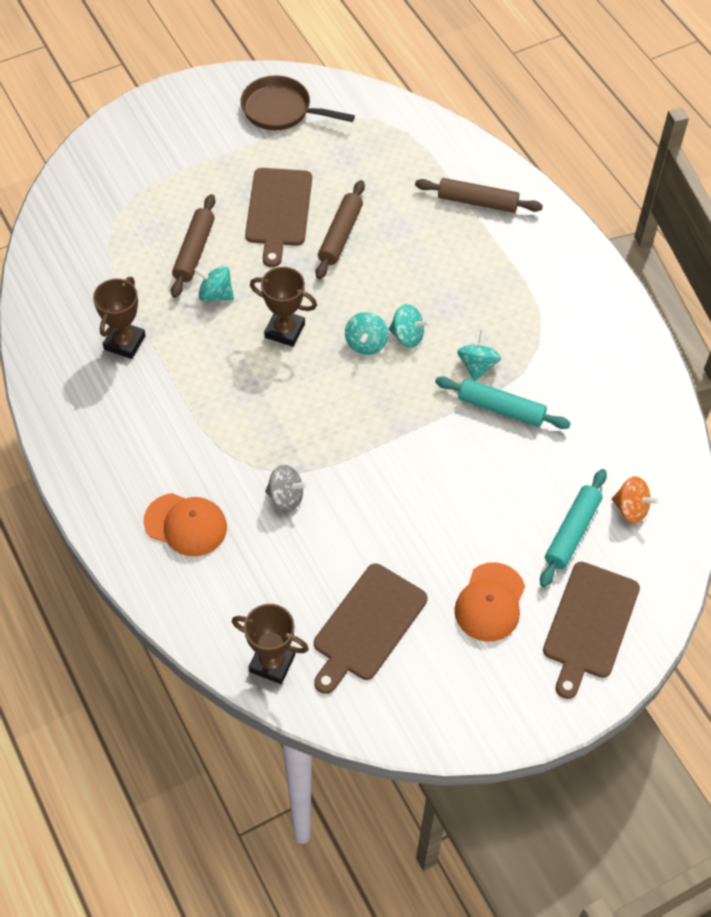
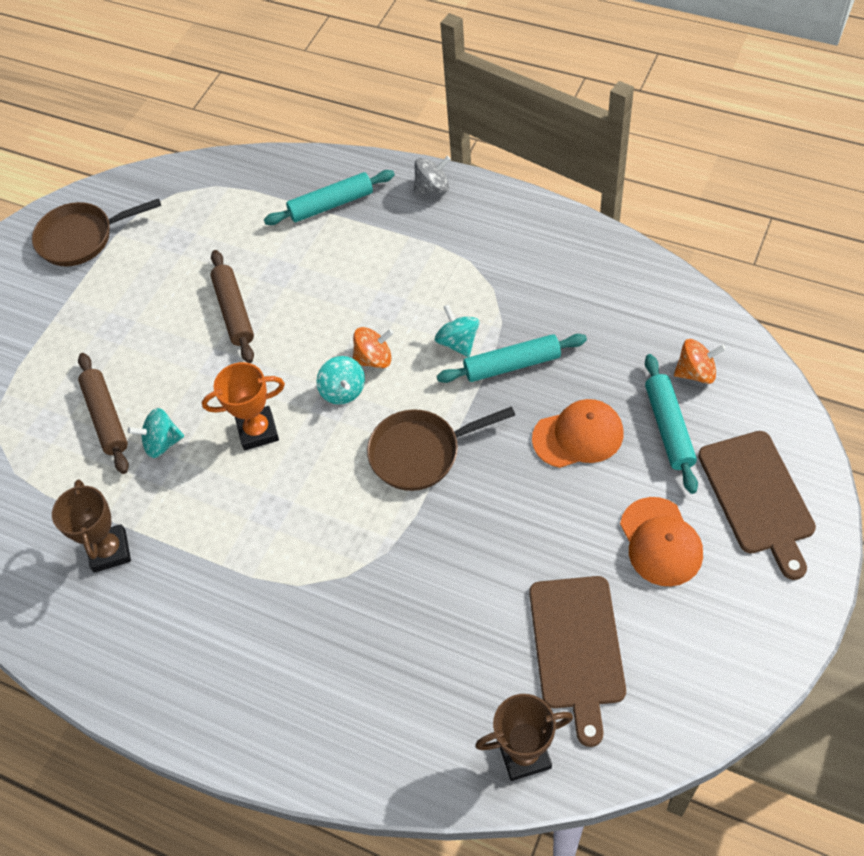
camera: 30 degrees left, 0 degrees up
orange cap [144,493,227,556] -> orange cap moved to [532,399,623,468]
brown cutting board [245,168,312,267] -> none
brown trophy [250,267,317,347] -> orange trophy [202,362,285,450]
grey spinning top [265,465,308,511] -> grey spinning top moved to [414,156,451,194]
turquoise spinning top [389,304,430,348] -> orange spinning top [353,327,394,368]
brown rolling pin [415,178,543,213] -> turquoise rolling pin [264,170,395,225]
none -> brown pan [367,406,515,491]

